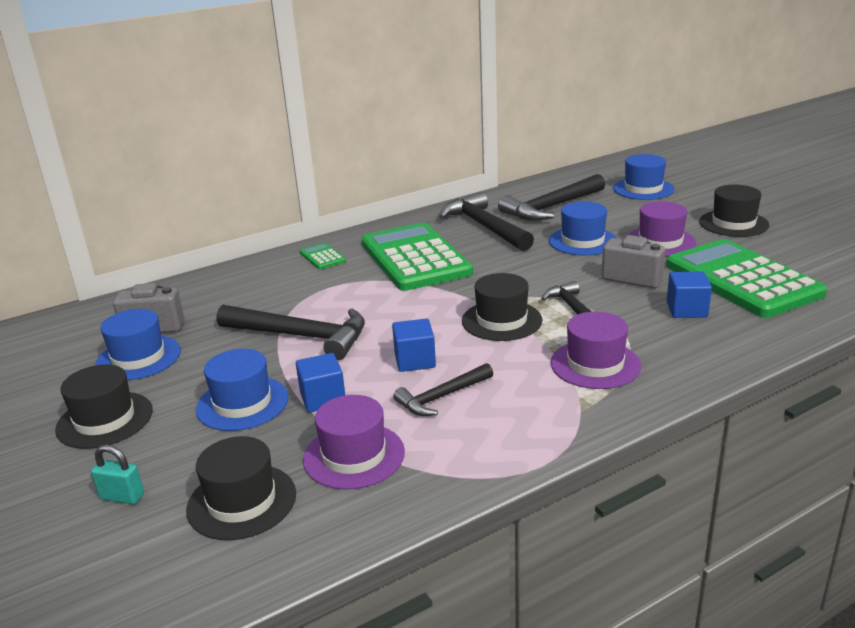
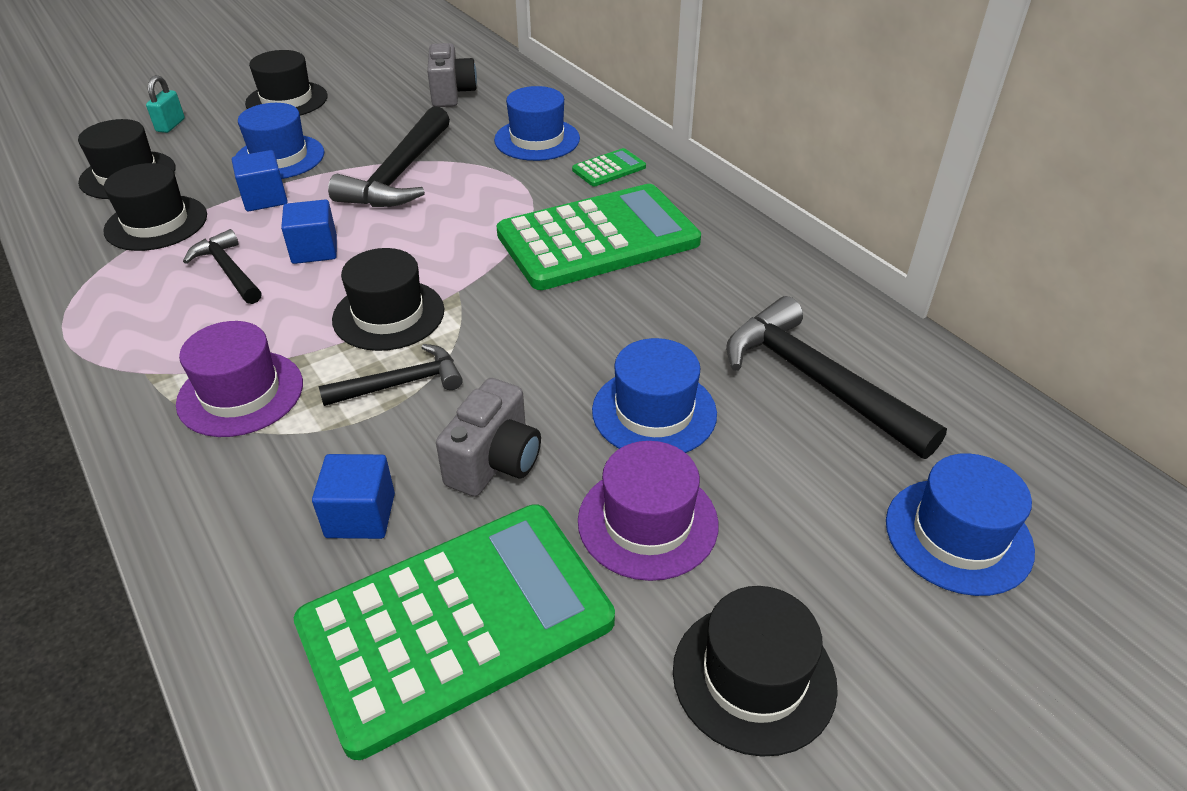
camera: 85 degrees right, 15 degrees up
blue hat [95,309,181,380] -> blue hat moved to [494,86,580,161]
purple hat [303,395,405,489] -> black hat [103,163,207,251]
black hammer [439,192,534,251] -> none

